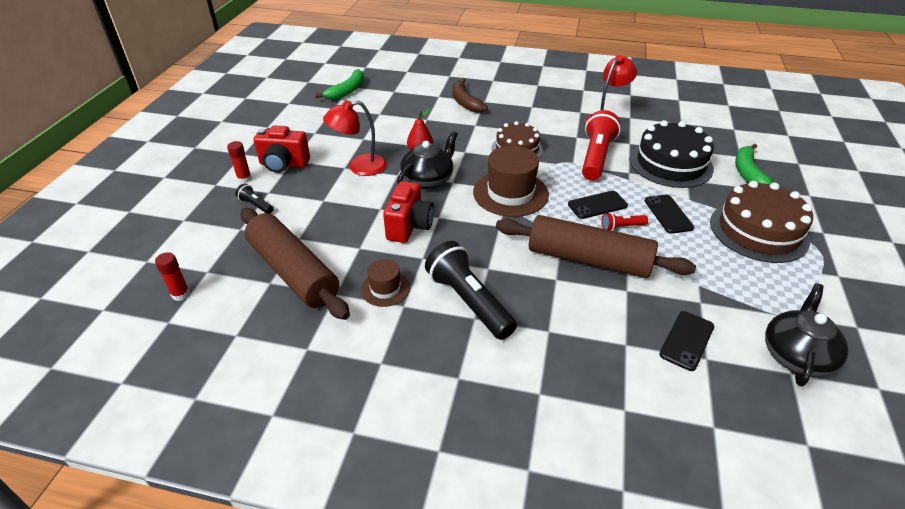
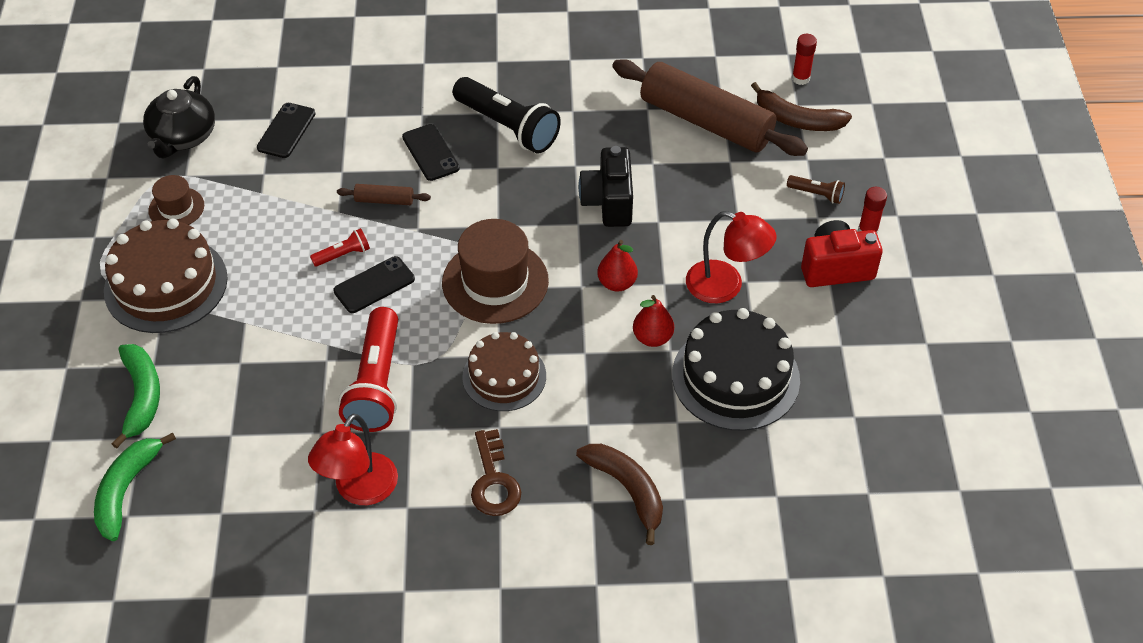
camera: 165 degrees right, 10 degrees up
black flashlight [235,184,273,214] -> brown flashlight [787,175,845,204]
green banana [315,69,364,100] -> green banana moved to [94,432,176,541]
red lamp [323,100,387,176] -> red lamp turned 60 degrees clockwise [686,211,777,303]
brown hat [361,259,410,307] -> brown hat moved to [148,175,204,225]
red camera [383,181,434,243] -> black camera [578,146,633,227]
black teapot [397,131,458,189] -> red pear [597,240,638,291]
brown rolling pin [496,215,696,278] -> brown rolling pin [337,184,431,205], size x0.41
black cake [629,120,714,188] -> black cake moved to [672,308,800,431]
black phone [645,194,694,234] -> black phone moved to [402,124,460,181]
none -> brown key [471,429,521,516]
none -> brown banana [751,82,852,131]

